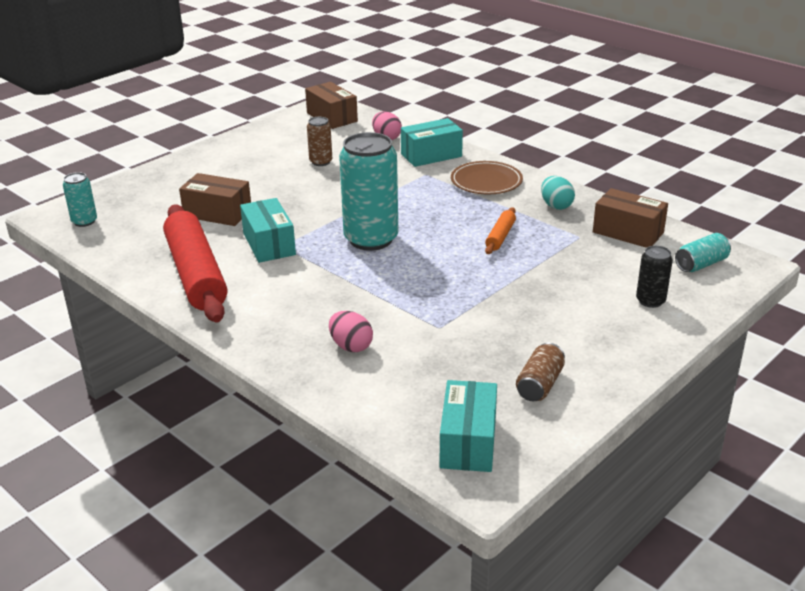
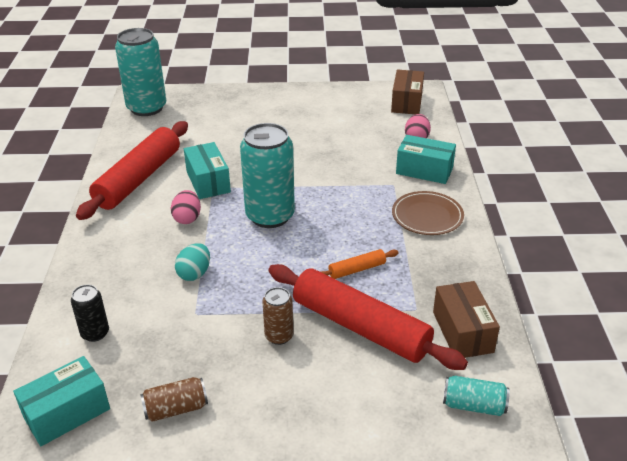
camera: 45 degrees right, 5 degrees up
turquoise can [63,172,97,227] -> turquoise can [115,28,166,116], size x2.06
brown box [179,173,251,226] -> none
turquoise box [240,198,296,263] -> turquoise box turned 45 degrees counterclockwise [184,142,231,199]
brown can [307,117,332,166] -> brown can moved to [262,287,294,345]
pink egg [329,311,373,352] -> pink egg moved to [171,190,201,224]
turquoise egg [541,176,575,210] -> turquoise egg moved to [175,243,210,281]
black can [636,246,673,308] -> black can moved to [71,284,109,342]
none -> red rolling pin [268,264,468,370]

